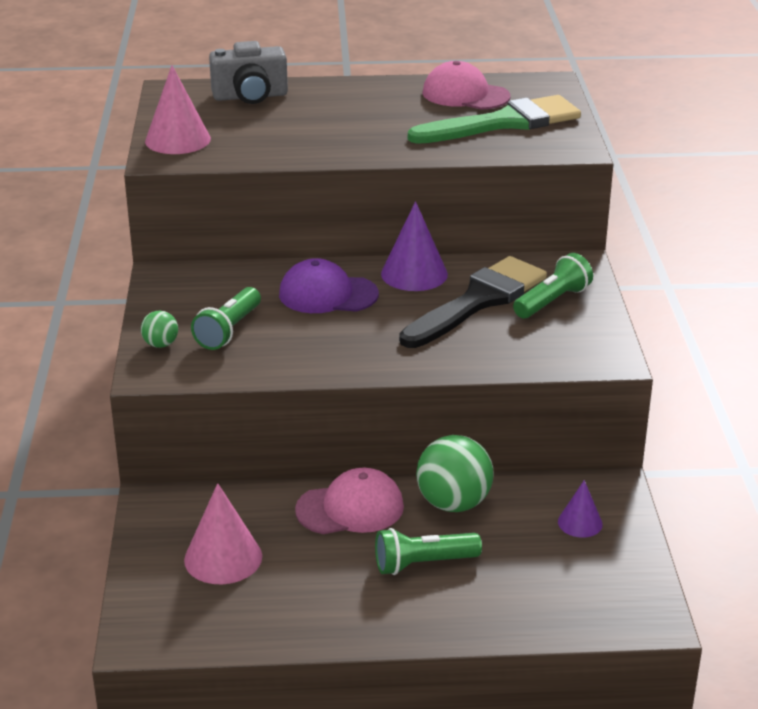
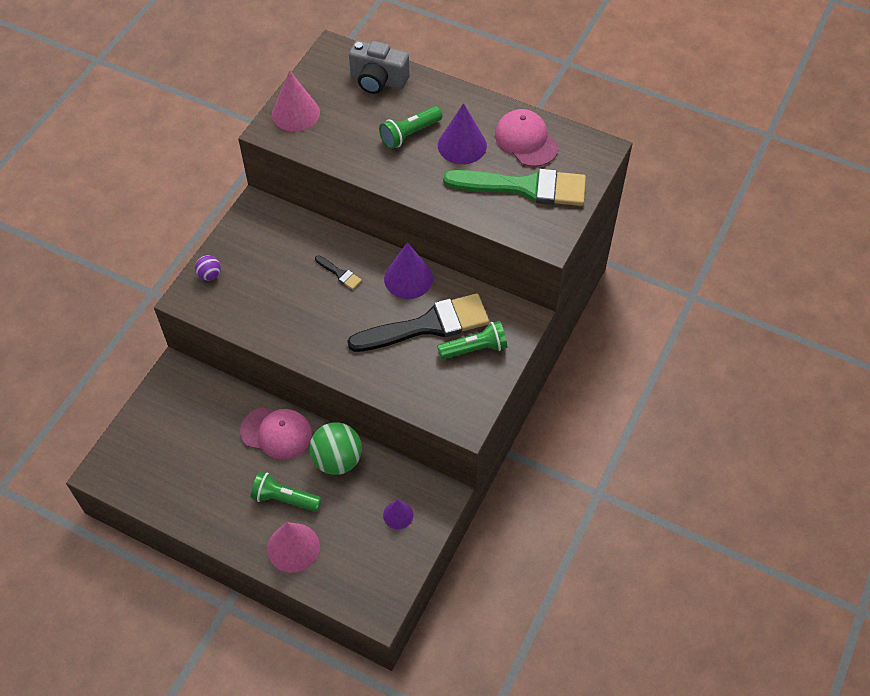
camera: 30 degrees right, 25 degrees up
green ball [141,311,178,348] -> purple ball [195,255,221,281]
pink cone [184,483,262,584] -> pink cone moved to [267,522,320,573]
green flashlight [191,287,261,350] -> green flashlight moved to [379,106,442,149]
purple cap [279,258,379,313] -> black brush [315,256,362,290]
none -> purple cone [438,103,487,164]

